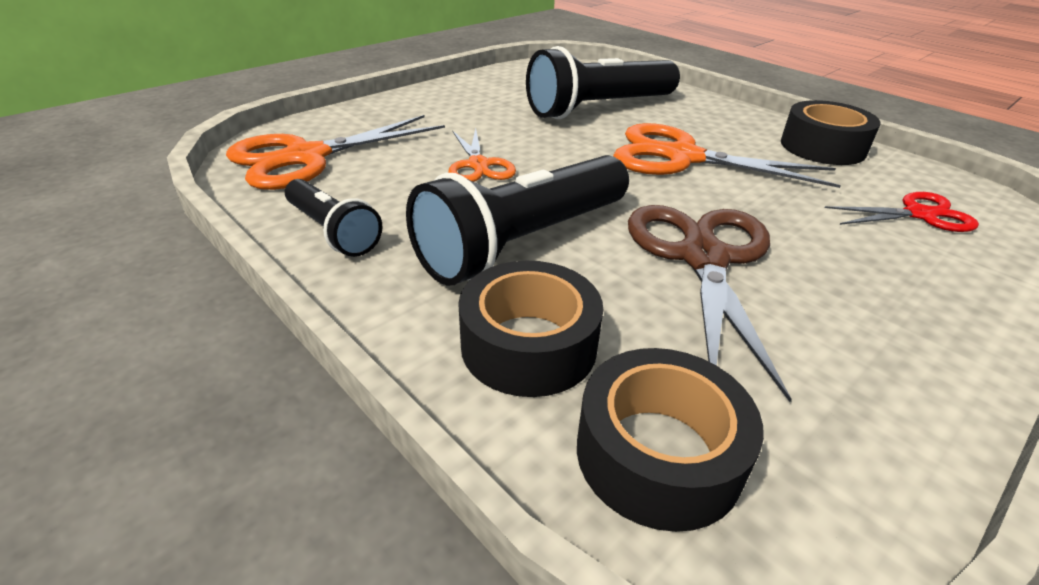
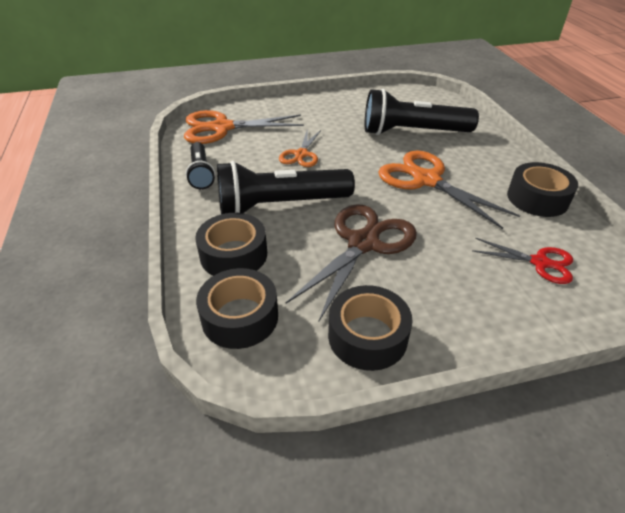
camera: 30 degrees right, 5 degrees up
none -> black tape [328,285,413,371]

